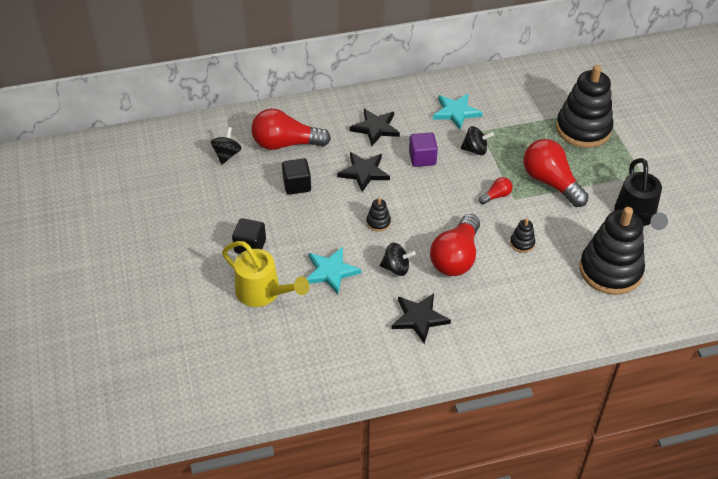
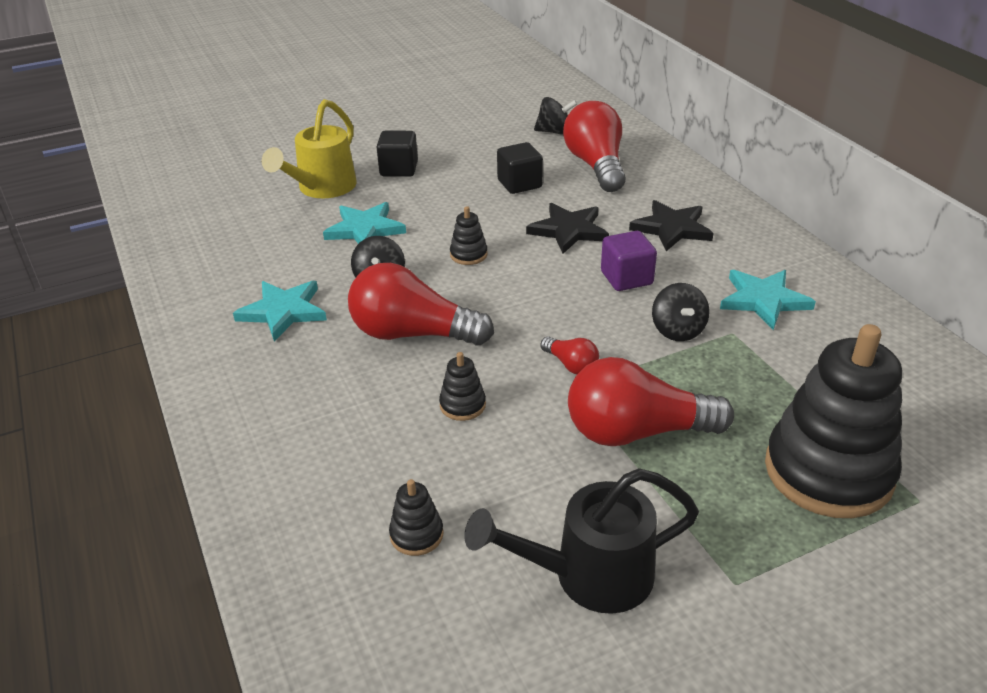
camera: 80 degrees right, 10 degrees down
black star [391,294,451,344] -> turquoise star [233,281,327,342]
red light bulb [523,139,589,207] -> red light bulb turned 135 degrees counterclockwise [568,357,734,446]
black stacking toy [579,207,645,295] -> black stacking toy [389,479,443,556], size x0.41

